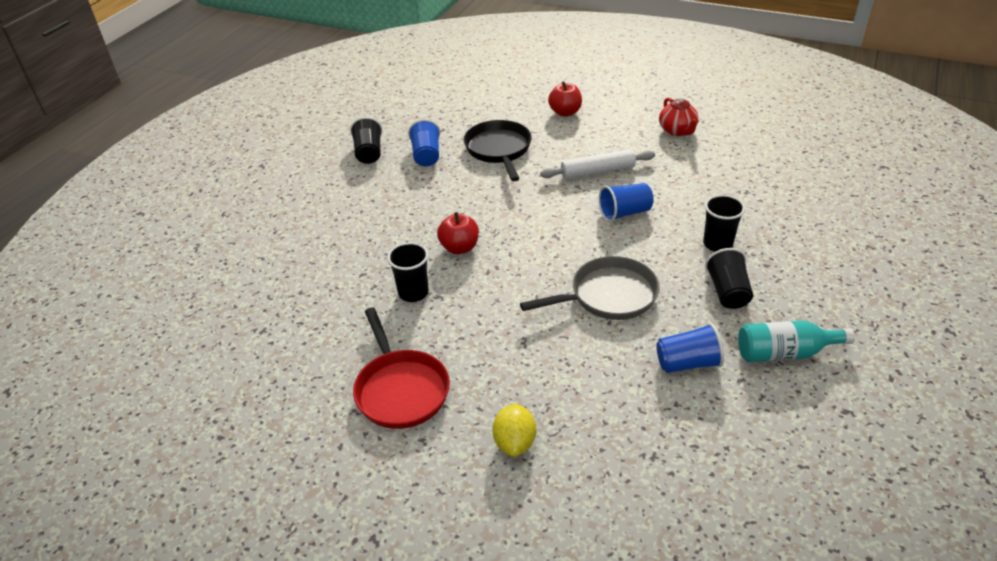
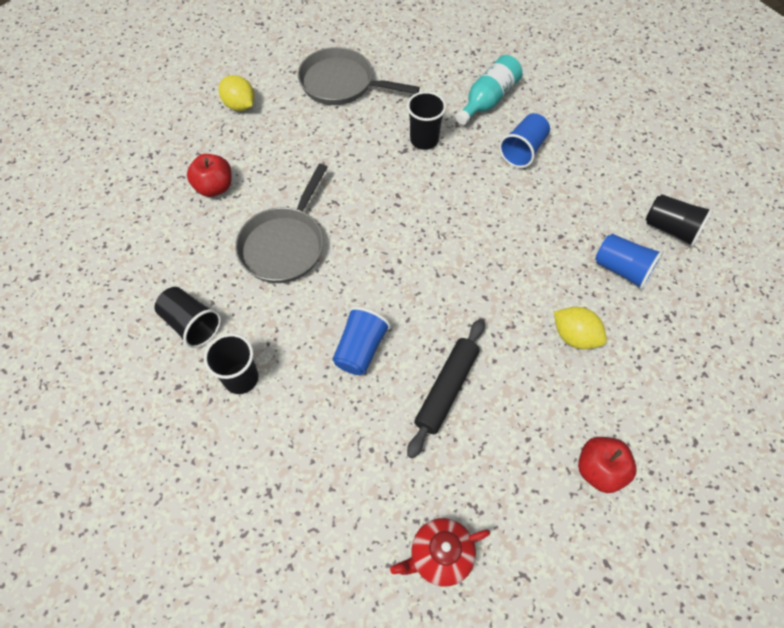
camera: 130 degrees right, 20 degrees up
red pan [353,308,450,429] -> grey pan [298,47,420,105]
red apple [437,212,479,254] -> red apple moved to [187,154,232,197]
black pan [464,120,532,181] -> yellow lemon [554,307,607,349]
white rolling pin [540,149,655,179] -> black rolling pin [407,319,485,458]
blue cup [656,323,724,373] -> blue cup moved to [499,113,550,168]
red teapot [659,97,699,136] -> red teapot turned 45 degrees counterclockwise [390,518,490,587]
turquoise bottle [738,320,855,362] -> turquoise bottle moved to [456,55,523,125]

